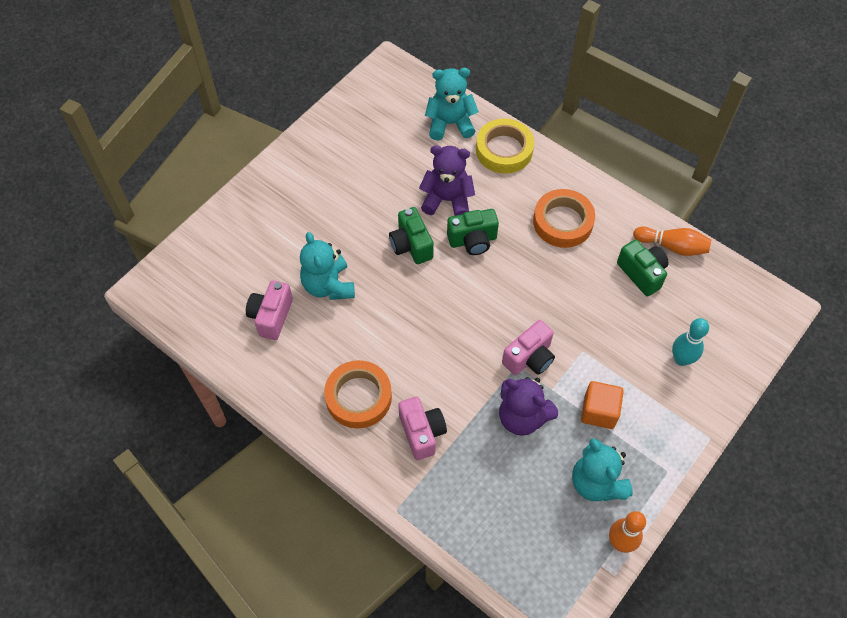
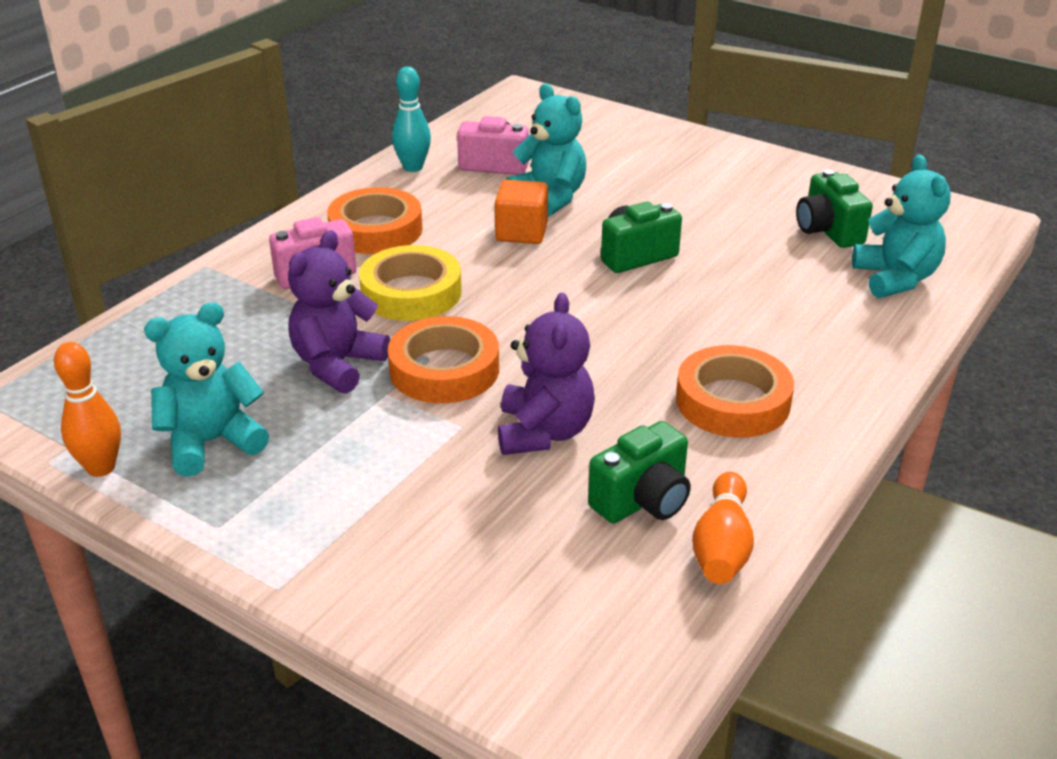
camera: 85 degrees right, 25 degrees down
turquoise teddy bear [300,232,355,300] -> turquoise teddy bear turned 75 degrees clockwise [506,84,586,217]
purple teddy bear [419,145,475,216] -> purple teddy bear moved to [498,293,595,455]
green camera [447,209,499,255] -> green camera moved to [796,169,873,248]
yellow tape [476,118,534,174] -> yellow tape moved to [359,245,462,321]
pink camera [502,320,555,375] -> orange tape [388,316,499,403]
orange cube [581,381,624,429] -> orange cube moved to [495,180,548,244]
turquoise bowling pin [672,318,709,366] -> turquoise bowling pin moved to [392,67,431,172]

